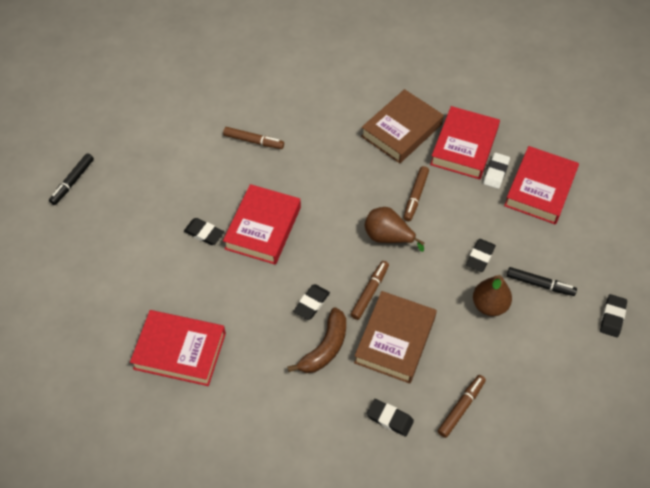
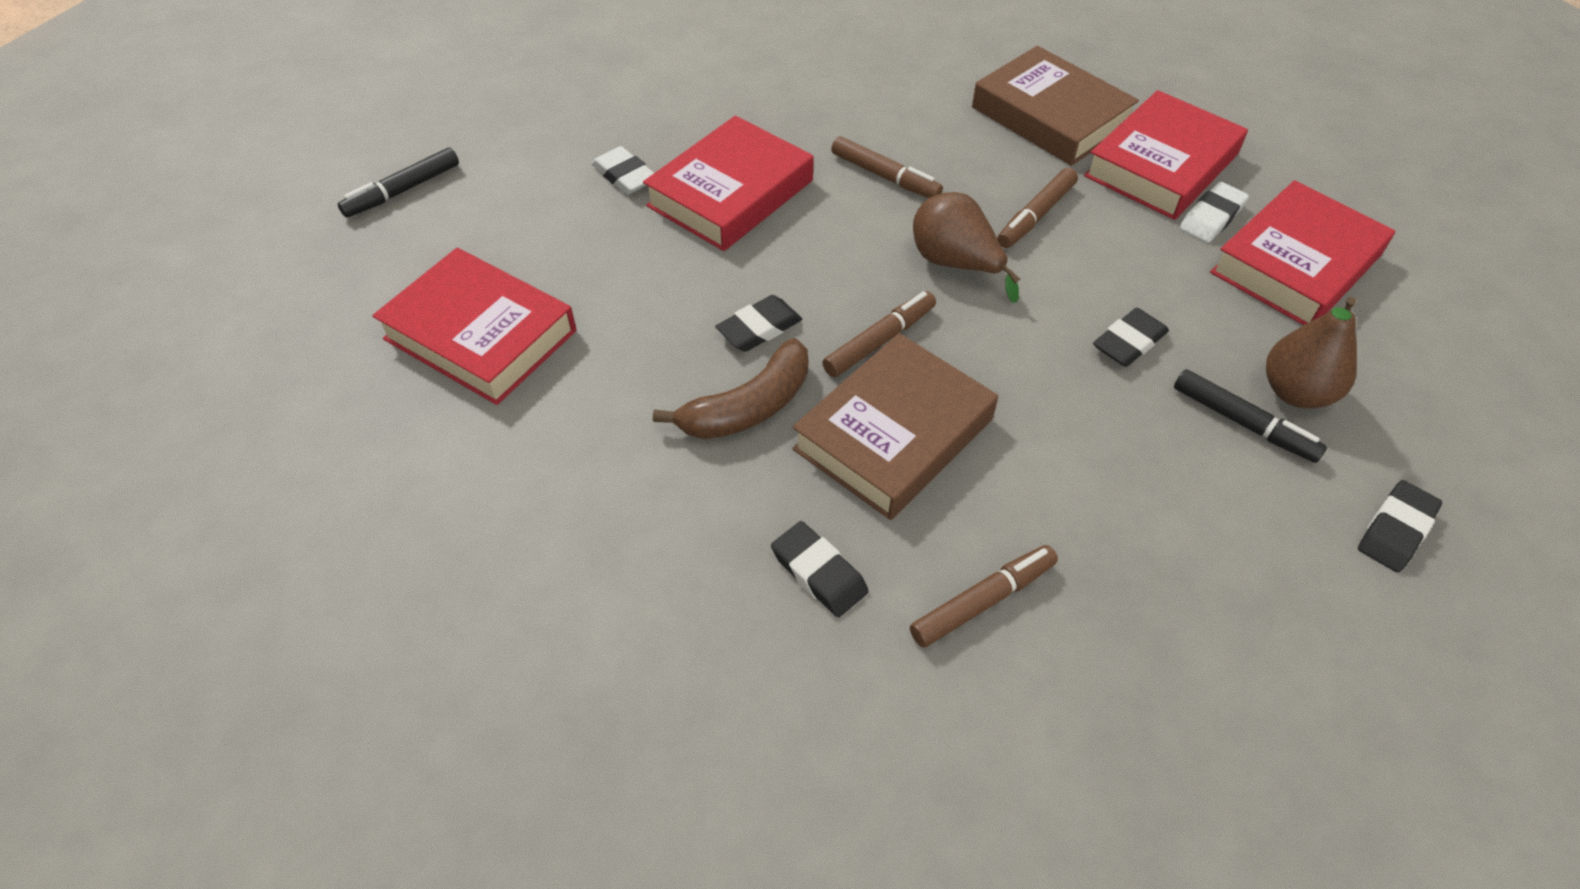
camera: 20 degrees right, 5 degrees down
black marker [49,153,94,205] -> black marker moved to [338,148,459,218]
black eraser [184,218,224,245] -> white eraser [592,146,654,194]
brown marker [223,127,284,149] -> brown marker moved to [831,136,943,198]
brown book [361,89,444,163] -> brown book turned 75 degrees clockwise [972,46,1139,166]
brown pear [473,275,512,316] -> brown pear moved to [1266,297,1357,408]

